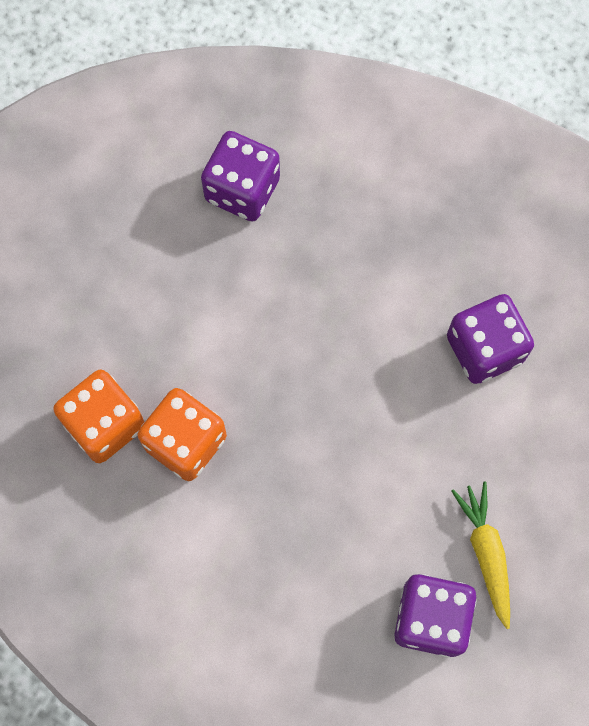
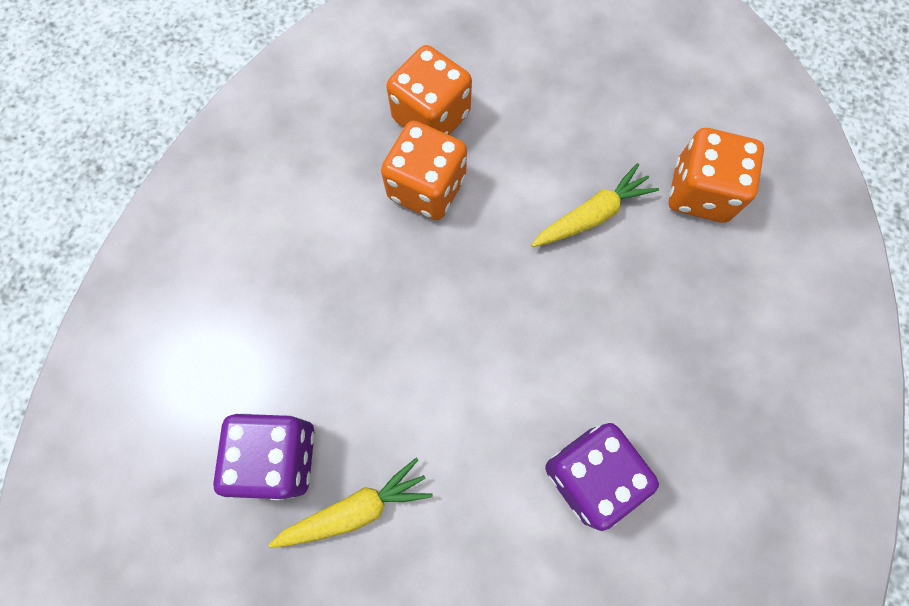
camera: 80 degrees right, 0 degrees up
purple dice [201,131,280,221] -> orange dice [669,128,764,223]
none -> yellow carrot [531,163,659,247]

